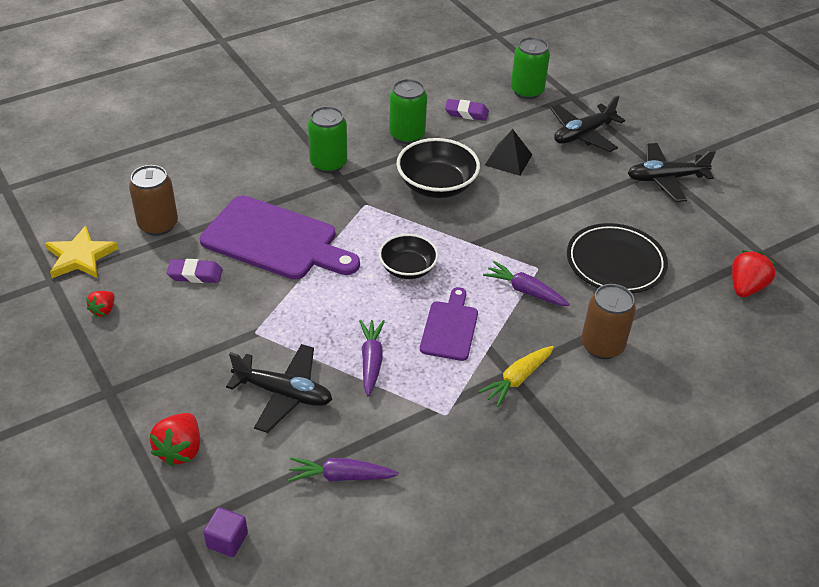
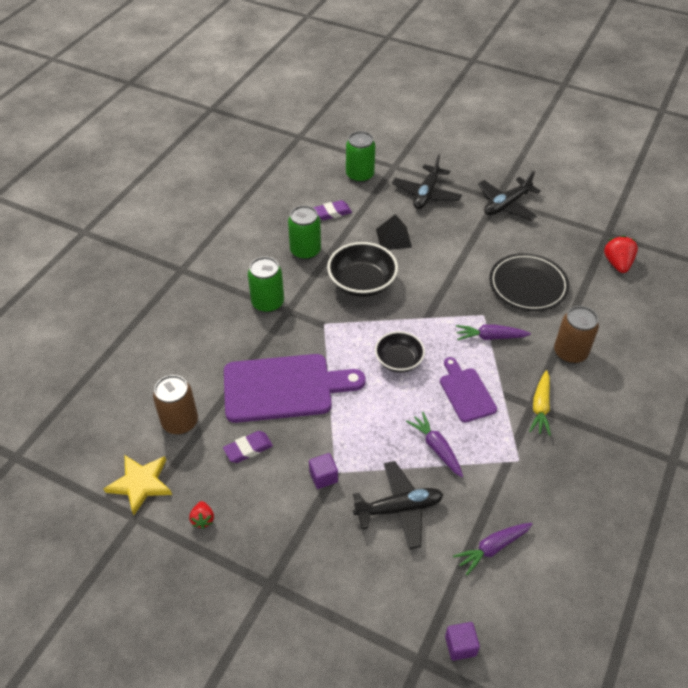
camera: 30 degrees left, 5 degrees up
red strawberry [150,413,200,467] -> none
none -> purple cube [309,453,338,489]

